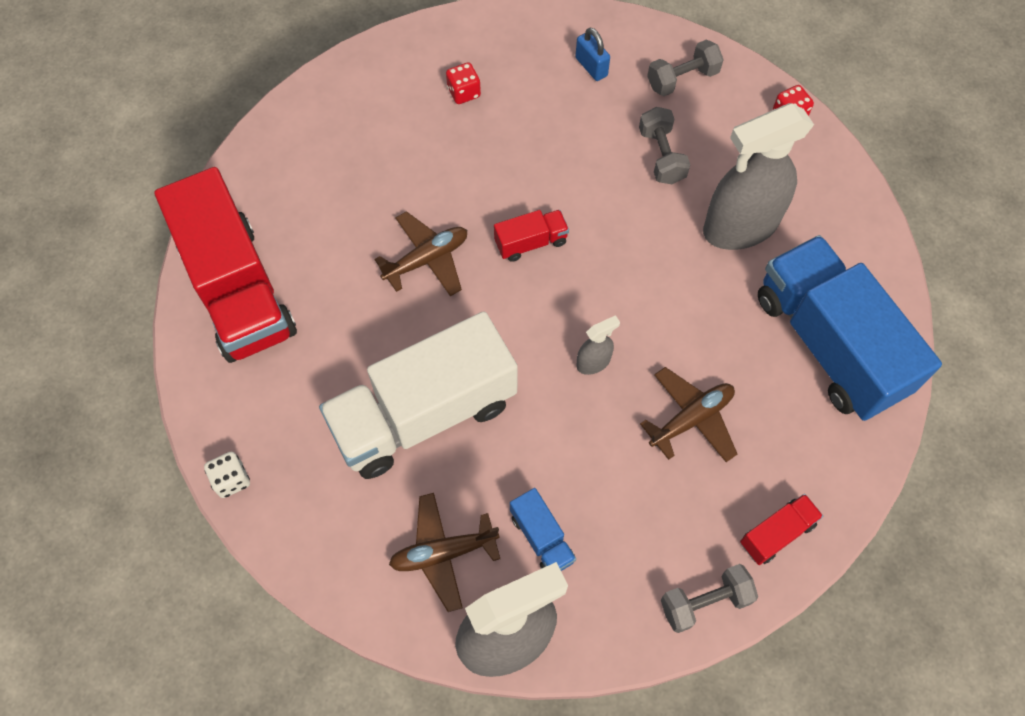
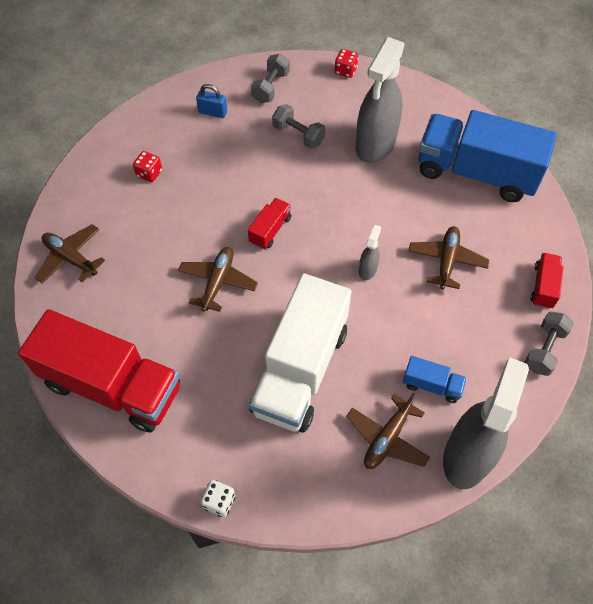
camera: 40 degrees left, 5 degrees down
none -> brown plane [35,224,105,284]

